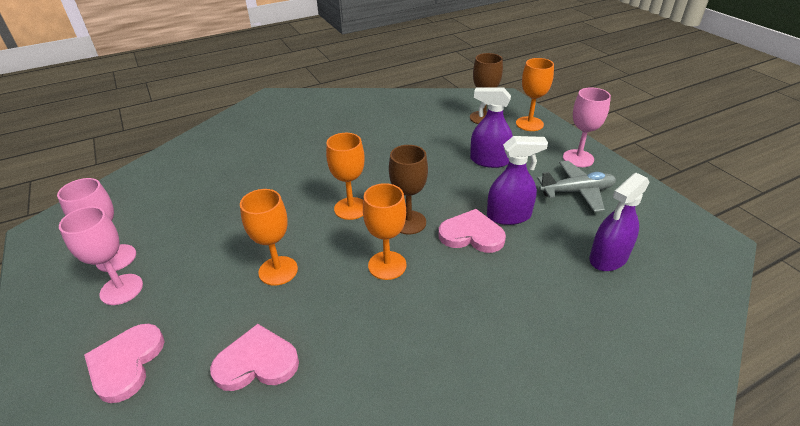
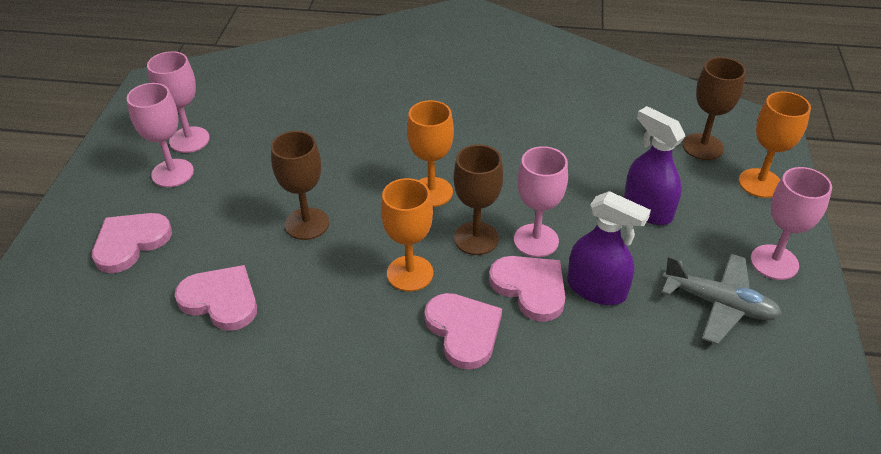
camera: 35 degrees right, 5 degrees up
orange goblet [240,189,298,286] -> brown goblet [271,131,329,240]
purple spray bottle [589,173,649,271] -> none
none -> pink heart [424,293,502,370]
none -> pink goblet [514,146,568,257]

